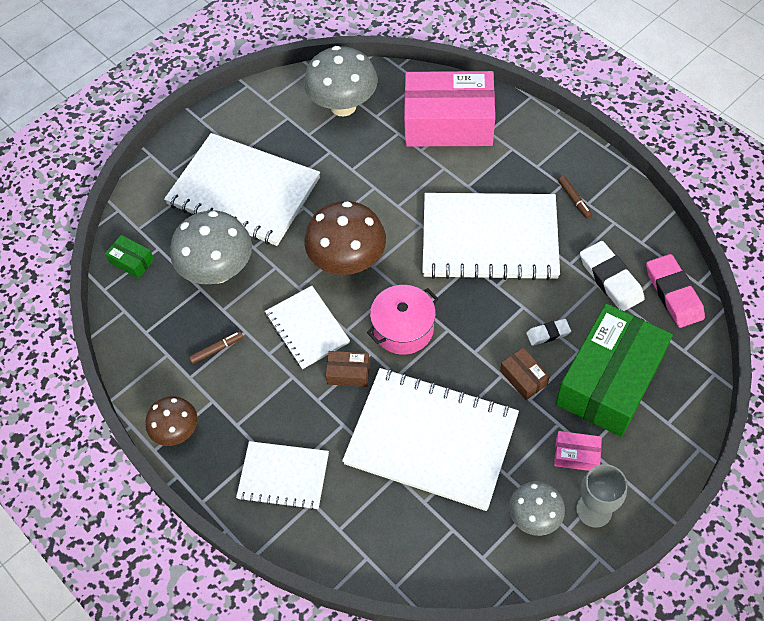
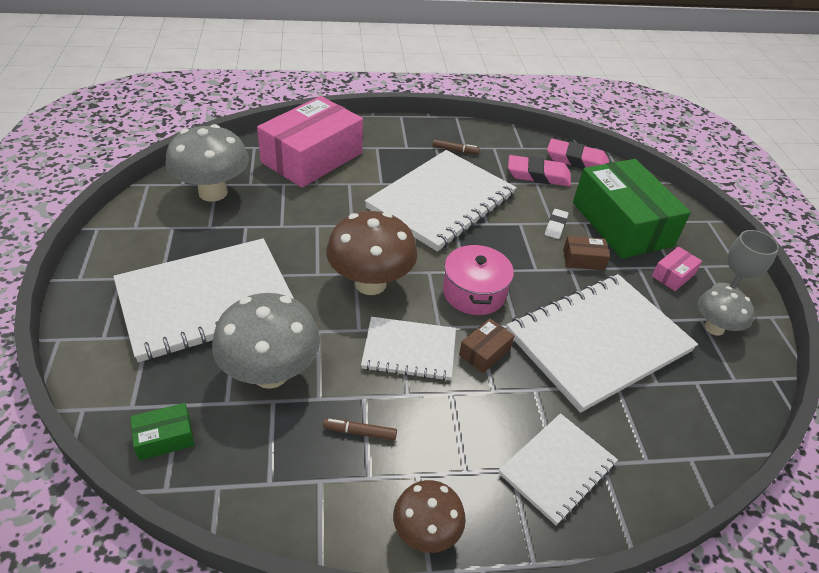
camera: 60 degrees left, 15 degrees down
brown marker [189,331,243,364] -> brown marker turned 90 degrees counterclockwise [323,419,397,440]
white eraser [580,241,645,311] -> pink eraser [508,155,571,186]

